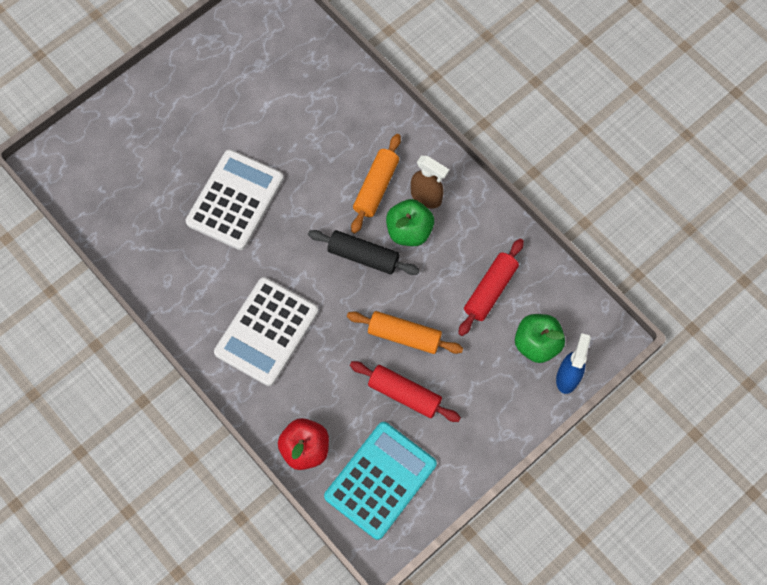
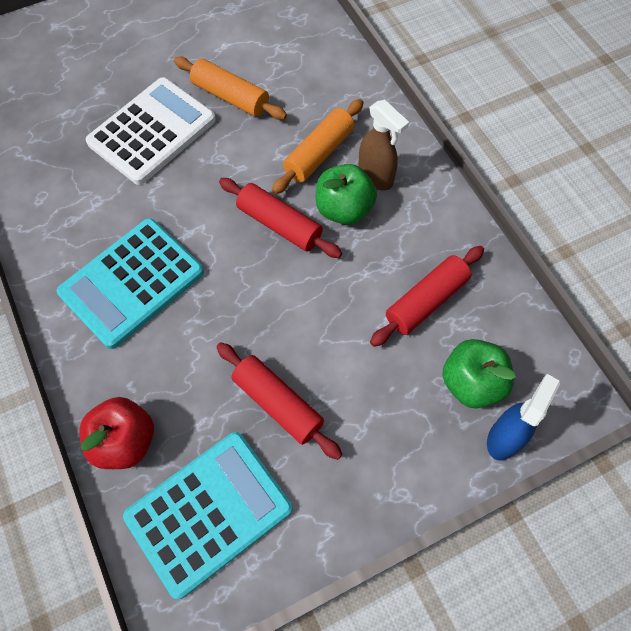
camera: 15 degrees right, 5 degrees down
white calculator [214,277,318,386] -> turquoise calculator [57,218,204,349]
black rolling pin [308,230,420,275] -> red rolling pin [219,178,342,258]
orange rolling pin [347,311,463,354] -> orange rolling pin moved to [174,57,287,120]

